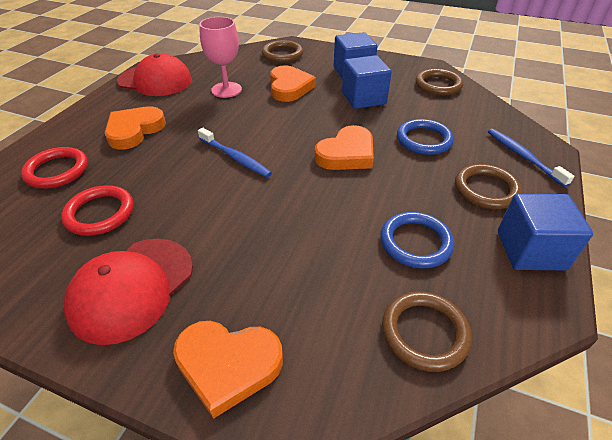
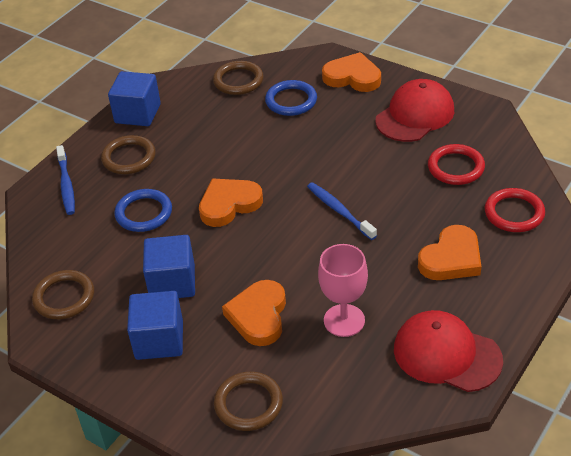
camera: 165 degrees left, 0 degrees up
blue ring [380,212,454,269] -> blue ring moved to [265,80,317,116]

